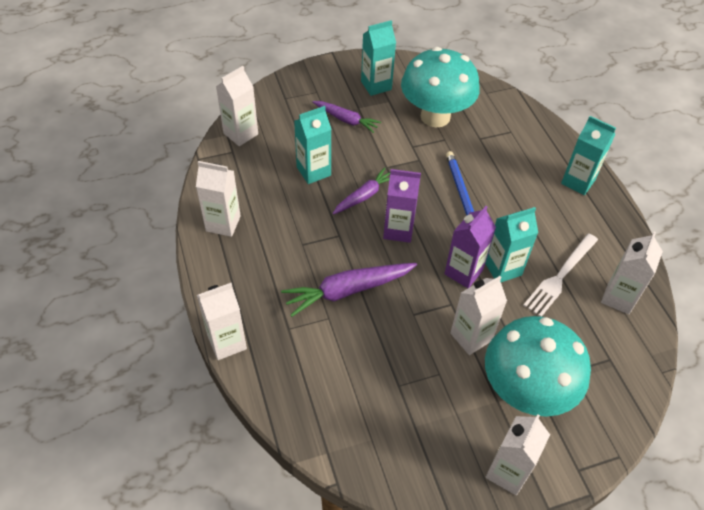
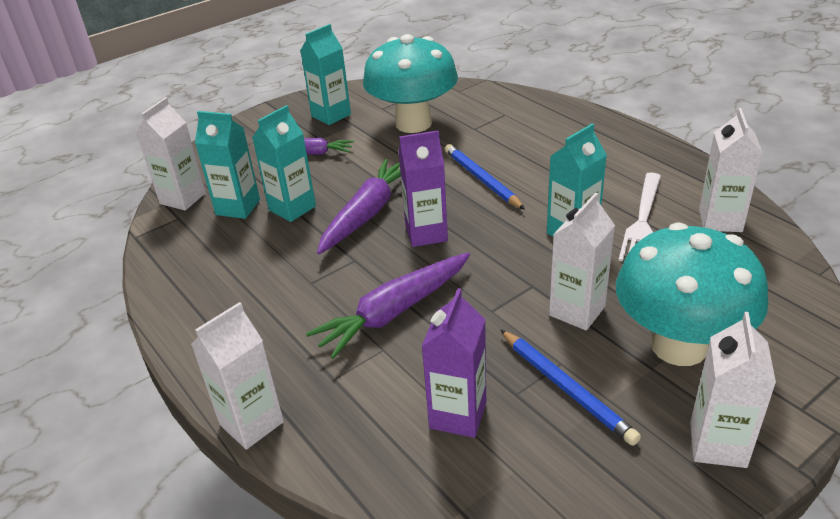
camera: 15 degrees left, 15 degrees down
white carton [196,161,241,237] -> none
purple carrot [333,167,390,215] -> purple carrot [317,159,401,254], size x1.57
purple carton [444,206,496,288] -> purple carton moved to [422,288,486,438]
turquoise carton [561,116,616,195] -> turquoise carton moved to [195,111,260,219]
none -> blue pencil [500,330,641,446]

